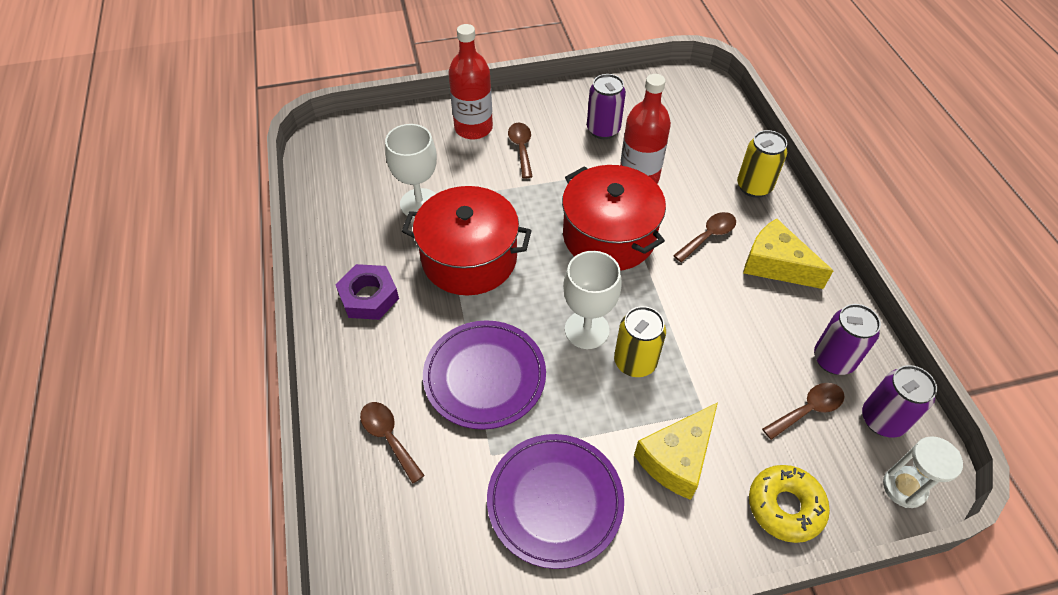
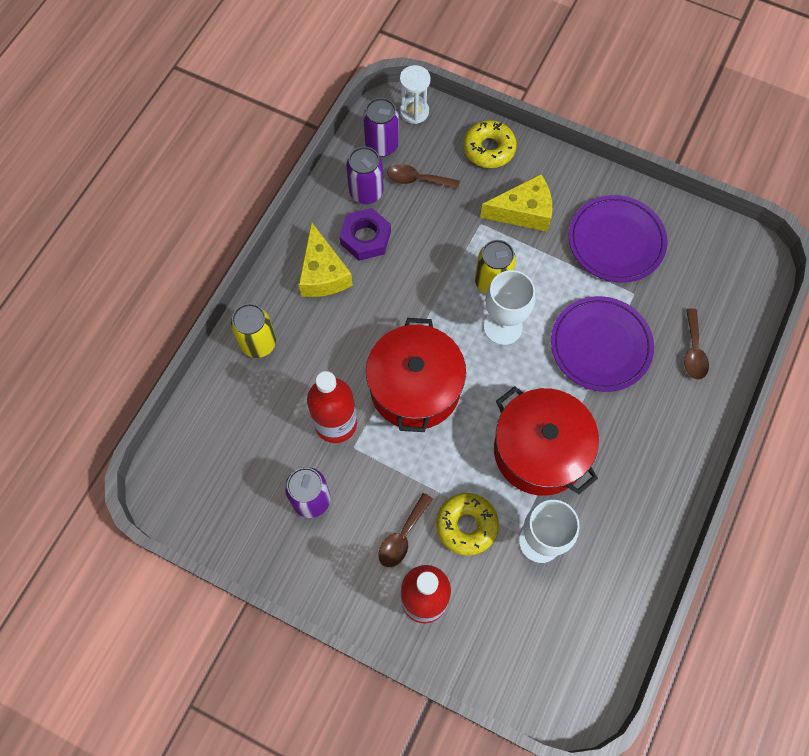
camera: 140 degrees left, 15 degrees up
purple nut [335,264,399,320] -> purple nut moved to [340,208,391,261]
brown spoon [673,212,736,262] -> none
none -> yellow donut [436,493,499,556]

